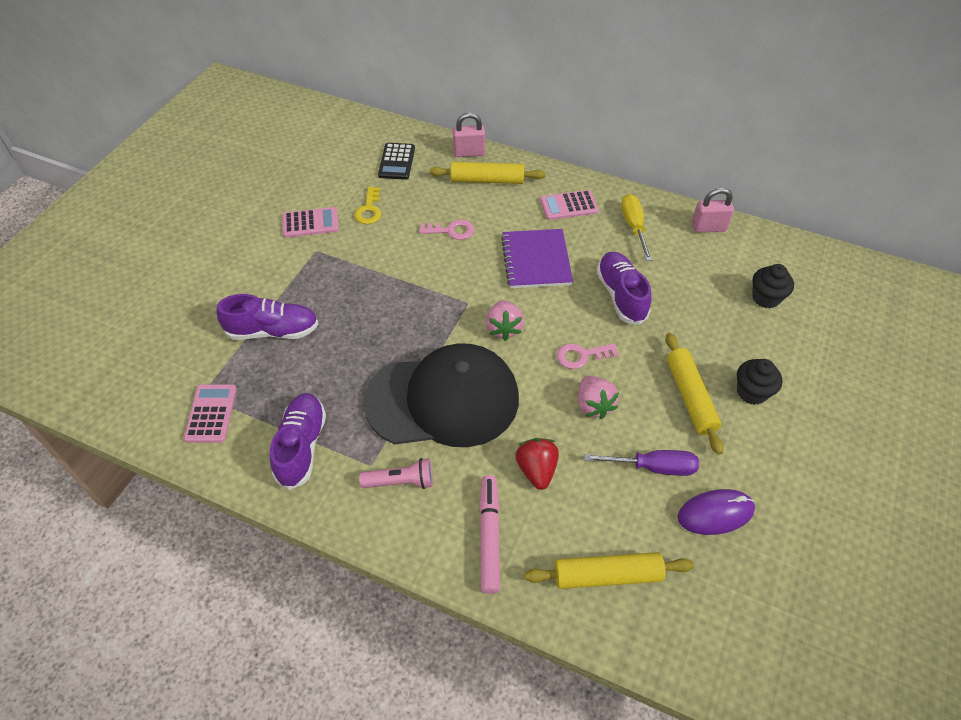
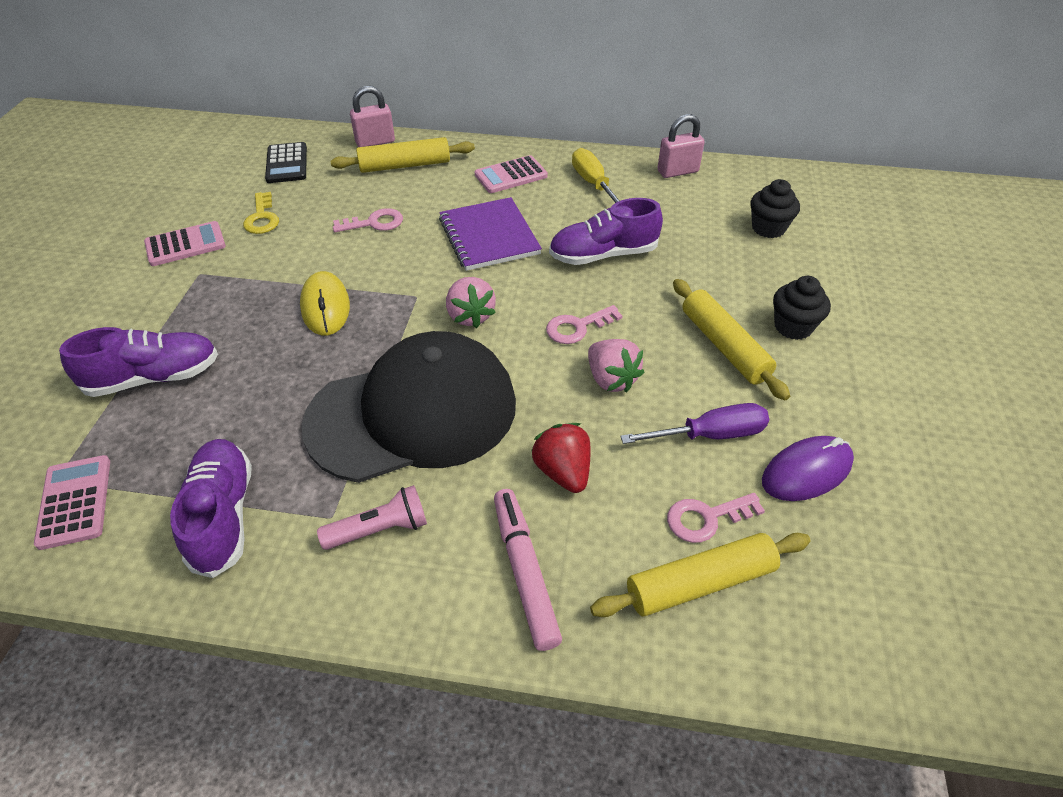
camera: 15 degrees left, 5 degrees down
purple shoe [596,252,652,325] -> purple shoe turned 75 degrees counterclockwise [549,198,663,265]
none -> yellow mouse [300,271,350,336]
none -> pink key [667,493,765,543]

